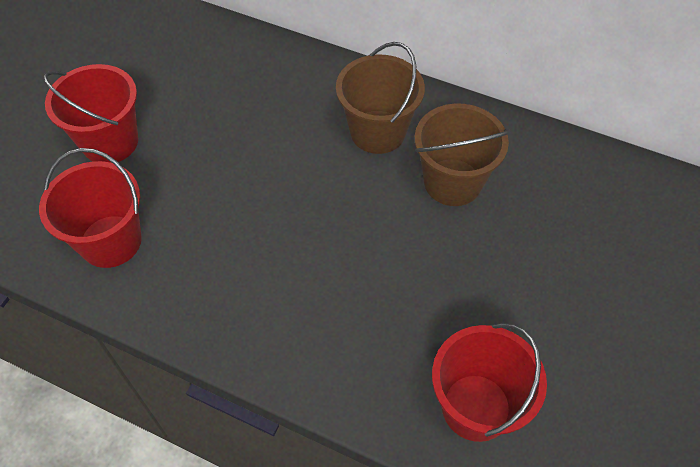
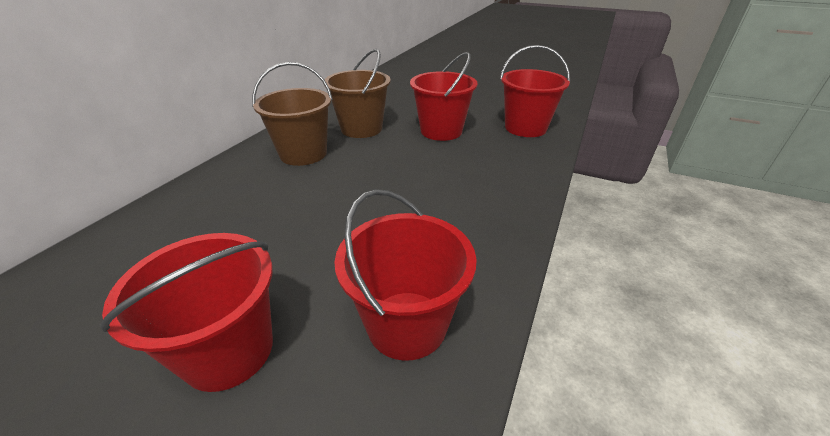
camera: 90 degrees left, 20 degrees down
none -> red bucket [410,52,477,141]

